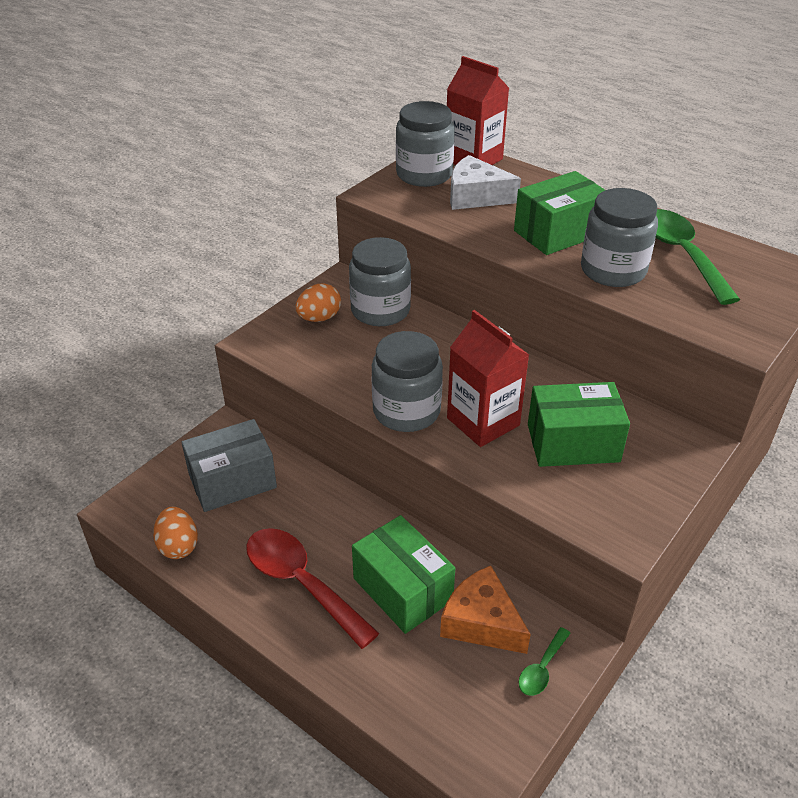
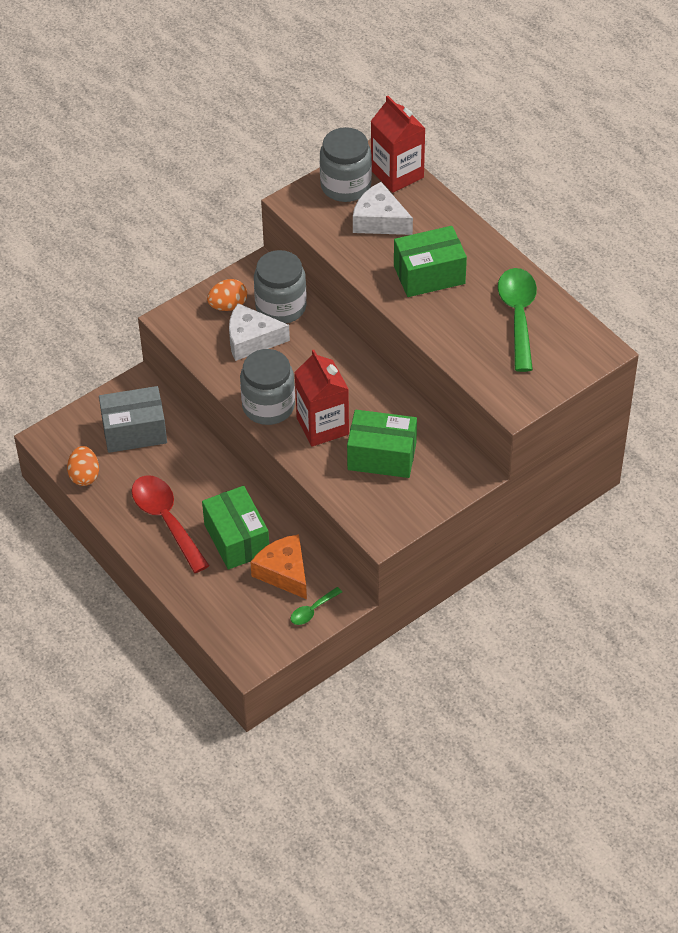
camera: 15 degrees right, 10 degrees up
grey jar [581,188,658,287] -> none
none -> white cheese [229,303,290,361]

